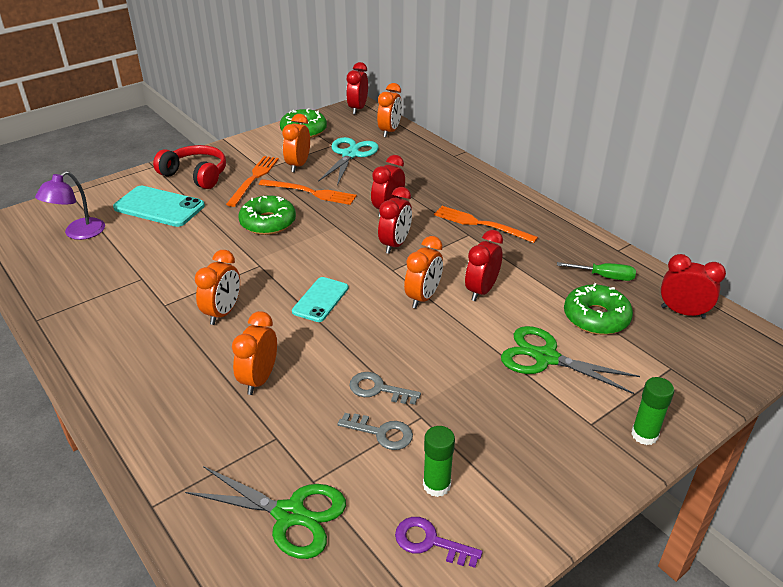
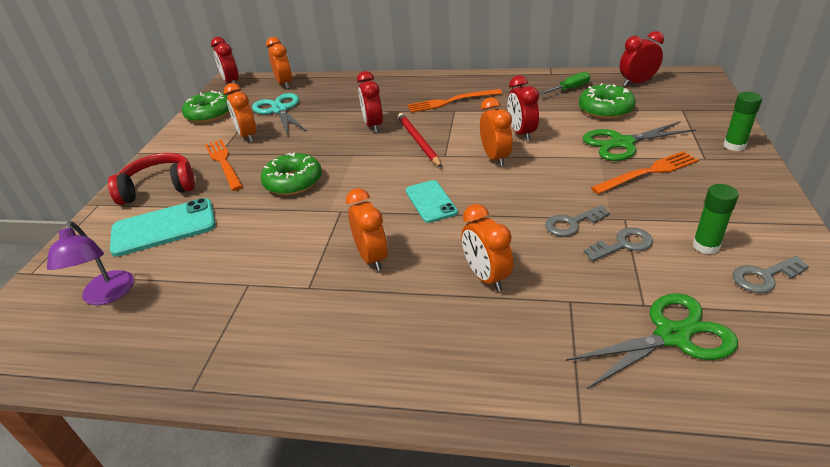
camera: 40 degrees left, 0 degrees up
orange fork [259,179,357,205] -> orange fork moved to [591,151,699,194]
red clock [378,187,412,254] -> red pencil [398,113,442,167]
purple key [395,517,483,568] -> grey key [733,256,809,293]

